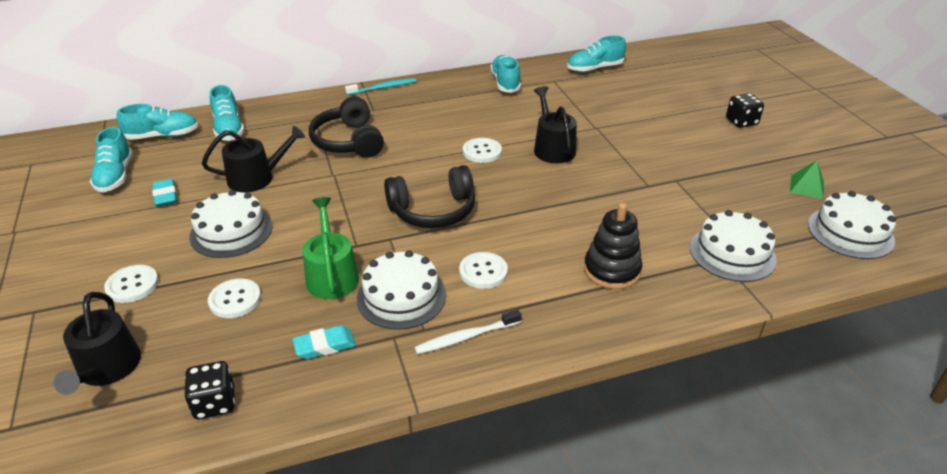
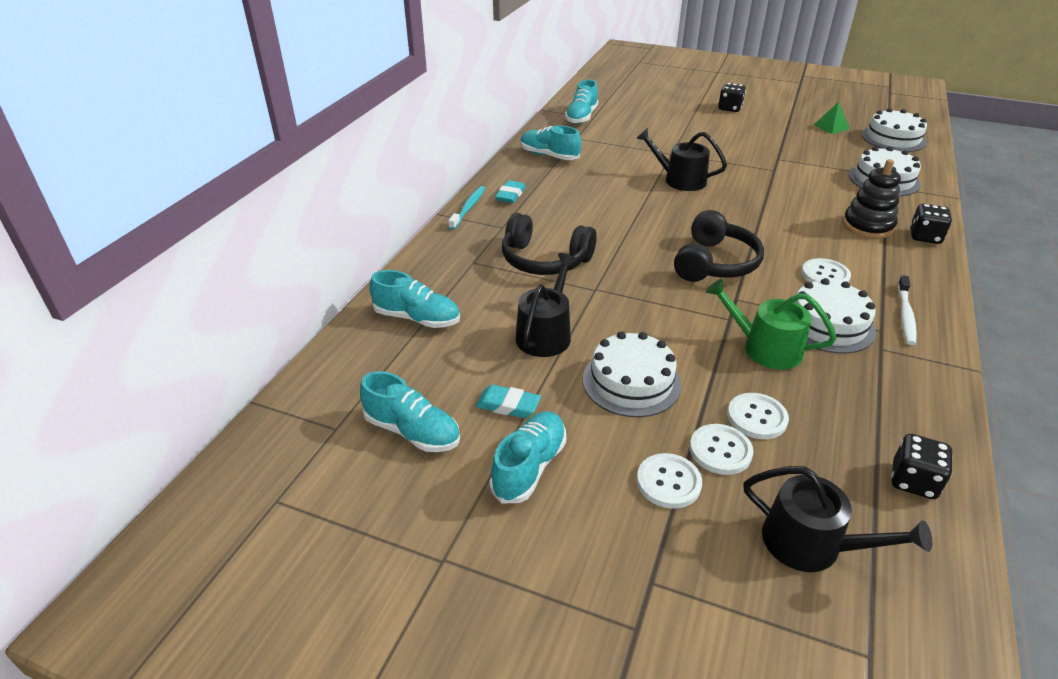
camera: 50 degrees left, 0 degrees up
turquoise shoe [117,104,198,140] -> turquoise shoe moved to [490,411,566,504]
turquoise eraser [293,325,356,359] -> turquoise eraser moved to [495,180,526,203]
white button [463,138,502,163] -> white button moved to [690,424,754,475]
none -> black dice [910,204,952,244]

